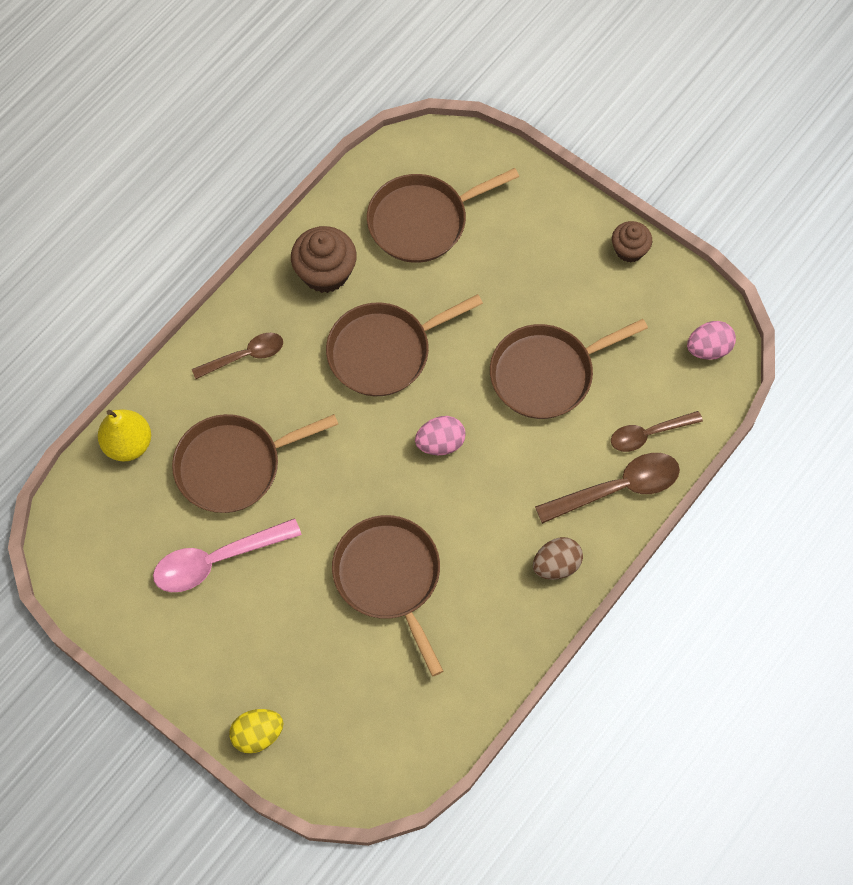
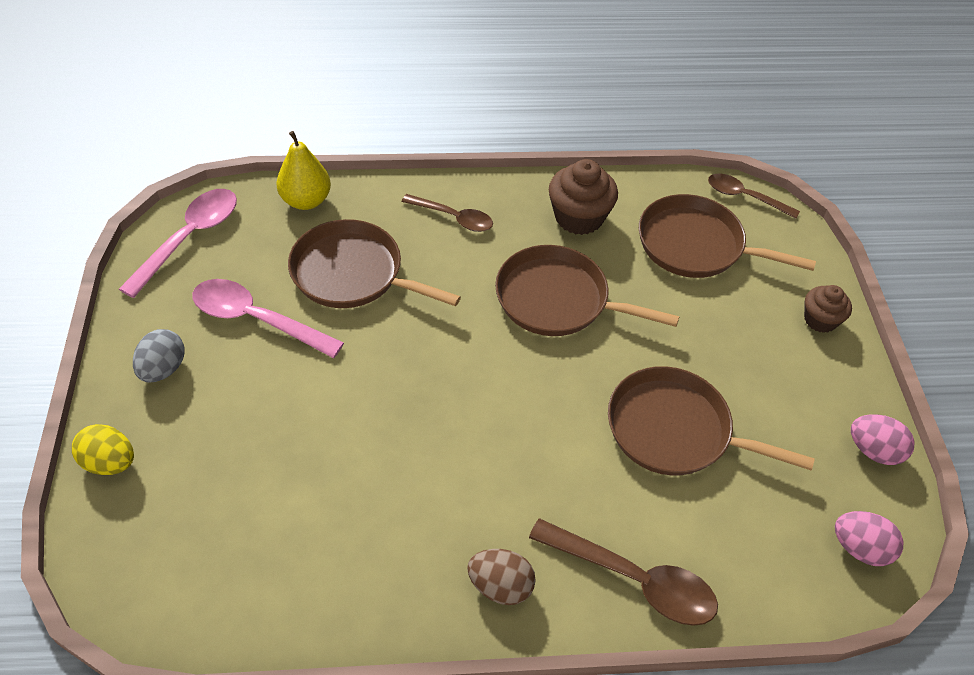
camera: 45 degrees right, 15 degrees down
brown pan [332,515,443,676] -> none
pink egg [415,416,466,455] -> pink egg moved to [851,414,915,465]
brown spoon [611,411,703,452] -> brown spoon moved to [708,173,800,219]
brown cupcake [612,221,652,262] -> brown cupcake moved to [804,285,852,333]
none -> pink spoon [119,189,237,298]
none -> grey egg [133,329,184,382]

